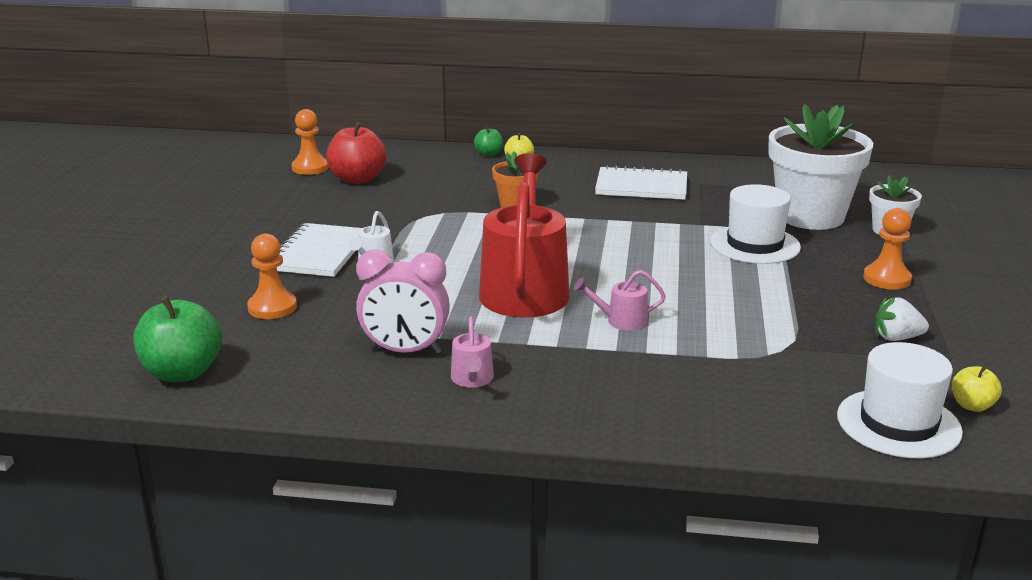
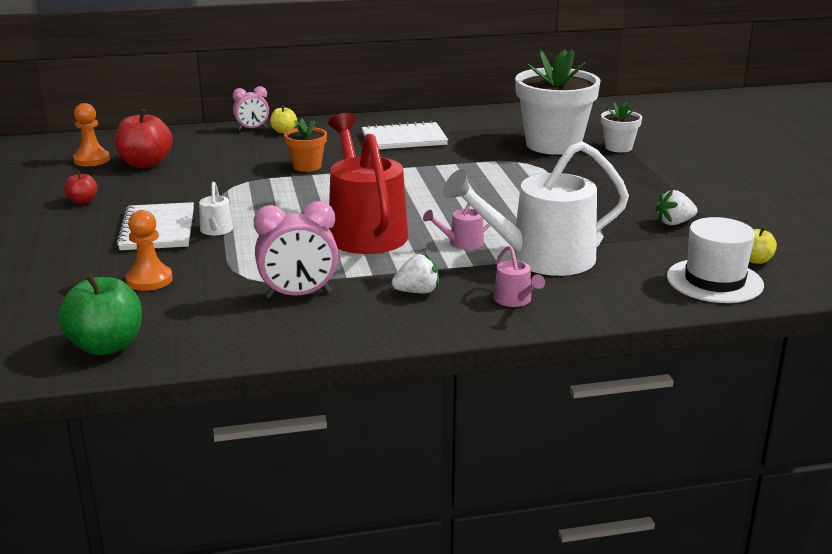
camera: 20 degrees left, 0 degrees up
pink watering can [451,317,494,388] -> pink watering can moved to [494,246,545,307]
green apple [474,126,503,157] -> pink clock [233,86,269,130]
white hat [710,184,801,264] -> none
orange pawn [863,208,912,290] -> none
none -> red apple [64,171,97,204]
none -> white strawberry [392,253,439,293]
none -> white watering can [443,141,629,276]

